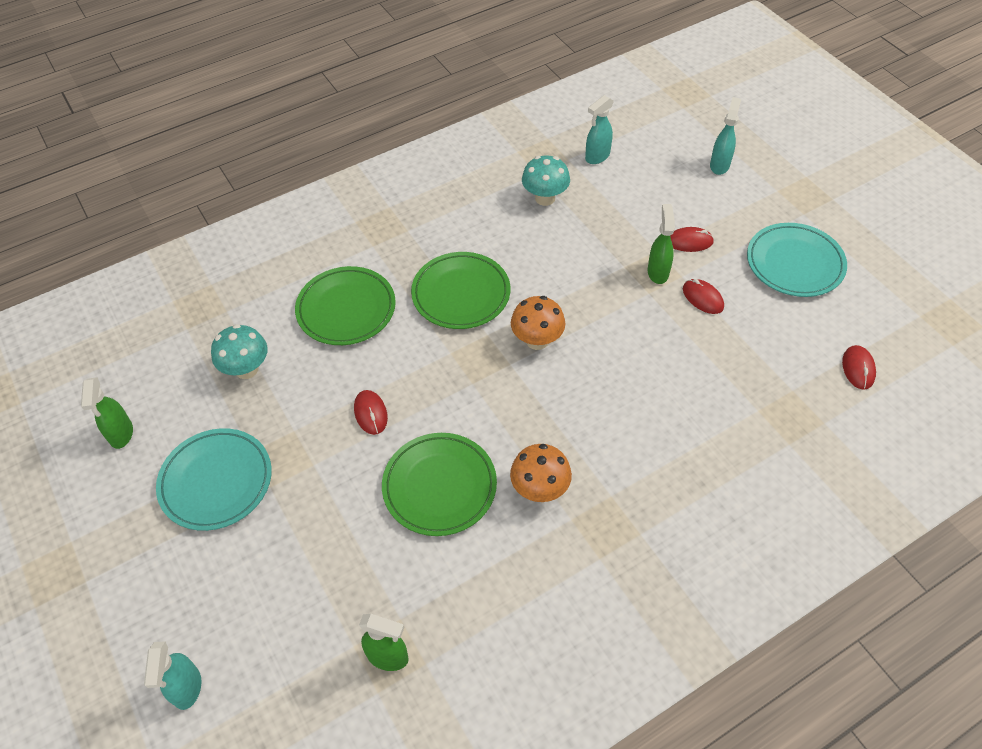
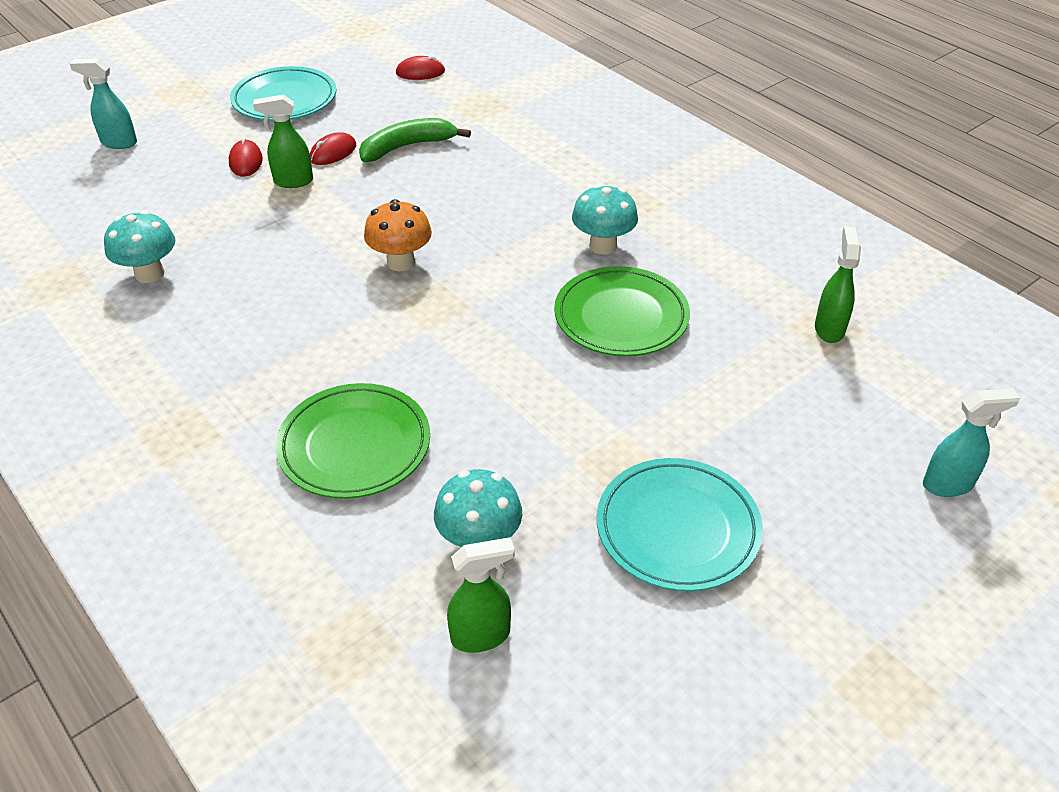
camera: 100 degrees left, 10 degrees down
green spray bottle [81,377,133,449] -> green spray bottle moved to [447,537,515,653]
red mouse [354,390,388,435] -> none
green plate [411,252,510,329] -> none
orange mushroom [510,444,572,502] -> turquoise mushroom [572,184,638,255]
turquoise spray bottle [585,95,614,164] -> none
none -> green banana [359,118,471,162]

